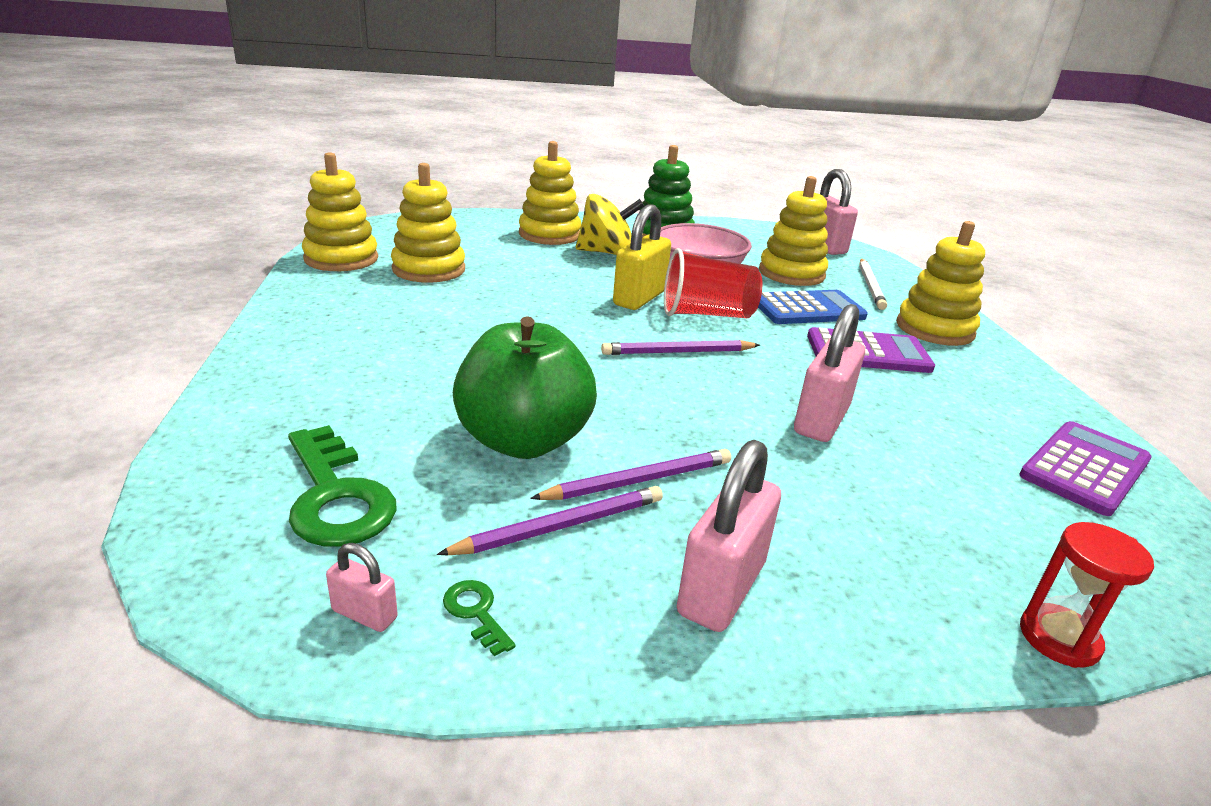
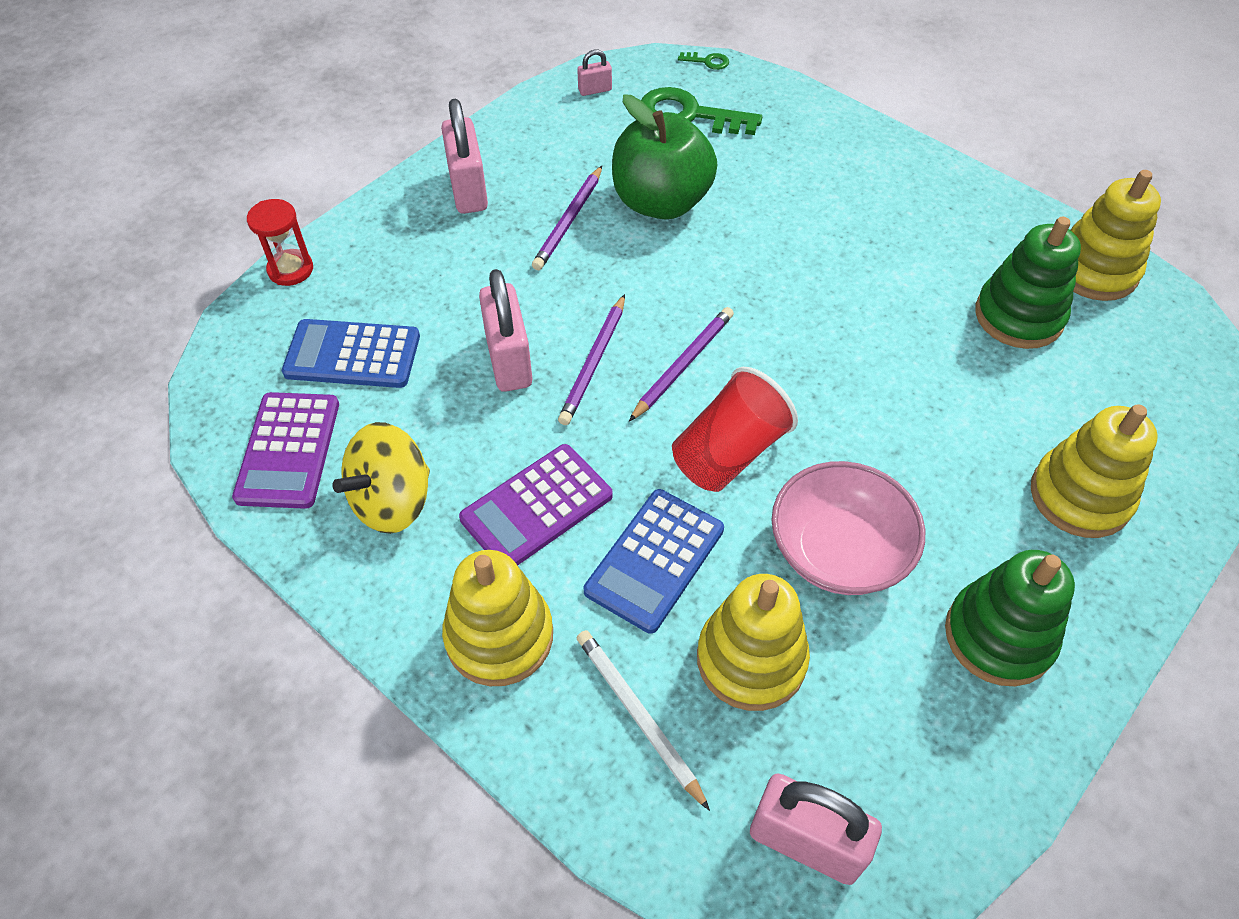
camera: 140 degrees right, 25 degrees up
yellow stacking toy [391,163,465,283] -> green stacking toy [975,217,1081,349]
purple pencil [437,486,663,555] -> purple pencil moved to [558,294,625,425]
green key [443,580,516,656] -> green key moved to [678,52,729,70]
yellow spinning top [576,194,644,255] -> yellow spinning top moved to [332,422,430,534]
yellow padlock [613,204,671,310] -> none
none -> blue calculator [282,319,420,388]

